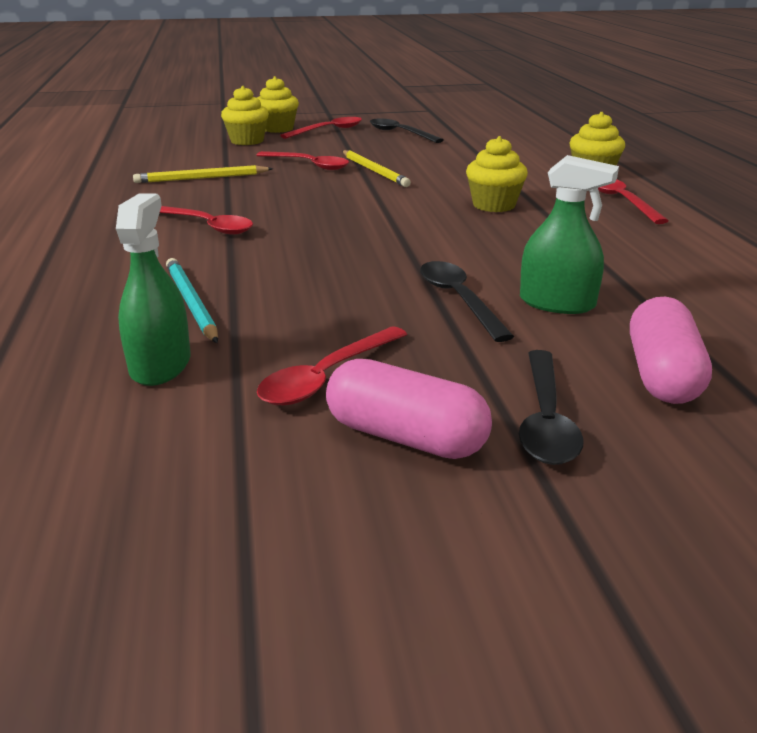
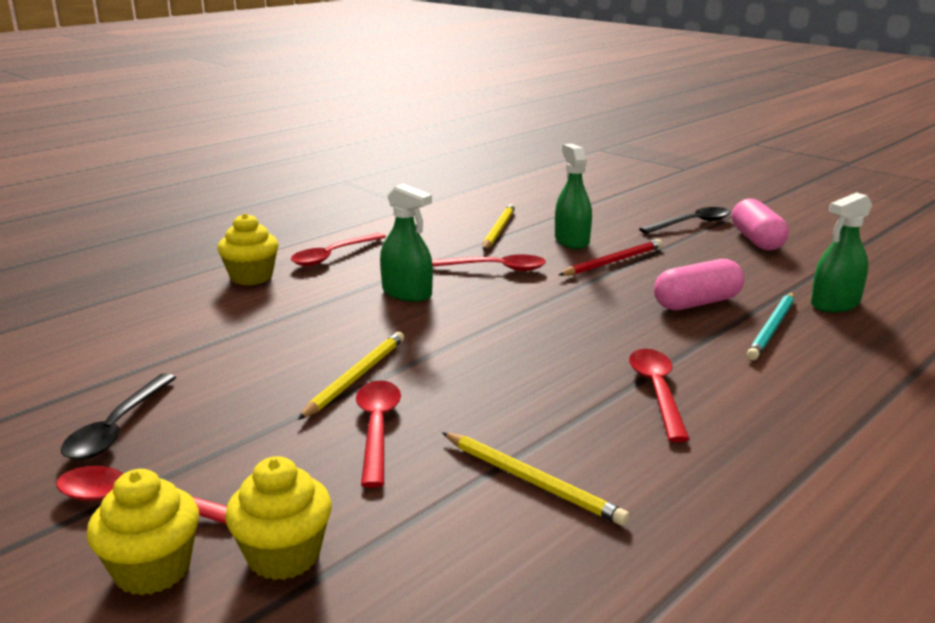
camera: 125 degrees left, 5 degrees down
red spoon [257,326,407,405] -> red spoon moved to [432,255,546,271]
black spoon [420,261,514,342] -> red pencil [558,239,663,276]
yellow cupcake [466,136,528,212] -> green spray bottle [380,184,433,302]
pink capsule [630,297,712,404] -> pink capsule moved to [654,259,744,310]
none -> yellow pencil [482,204,515,250]

